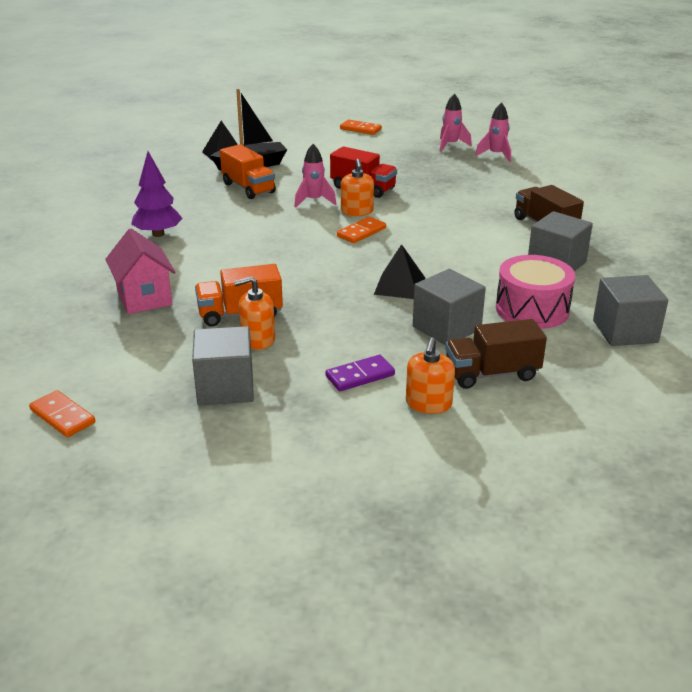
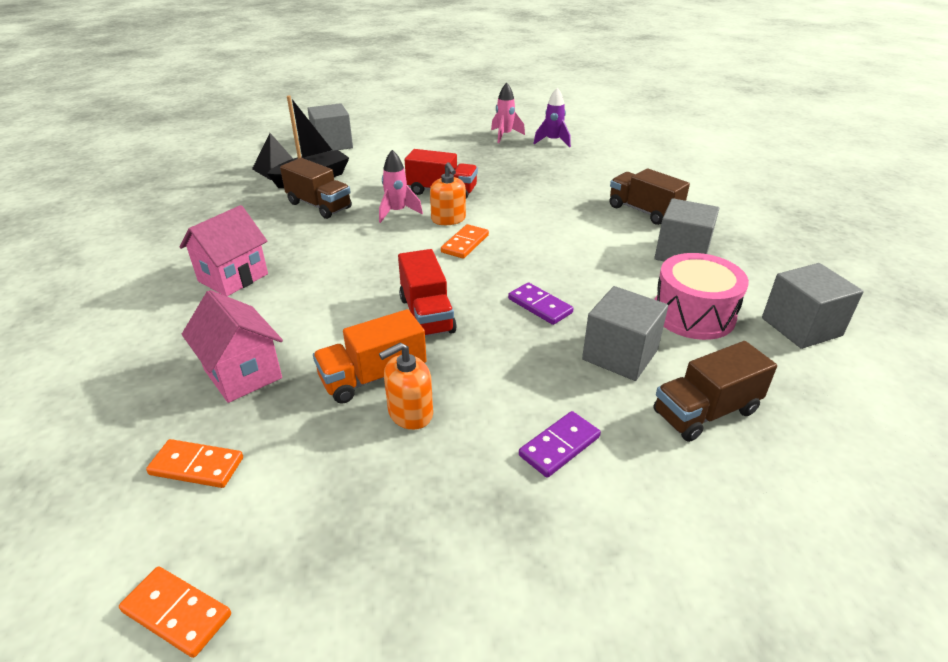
camera: 15 degrees left, 5 degrees up
purple tree [131,151,183,237] -> pink house [180,205,268,296]
grey cube [192,326,254,405] -> grey cube moved to [307,103,353,152]
orange truck [220,144,276,199] -> brown truck [280,158,352,219]
orange domino [340,119,382,135] -> orange domino moved to [146,439,243,488]
black pyramid [374,244,426,299] -> purple domino [508,282,574,325]
orange soap dispenser [406,337,455,414] -> none
pink rocket [475,102,511,162] -> purple rocket [533,87,571,147]
none -> red truck [398,249,457,336]

